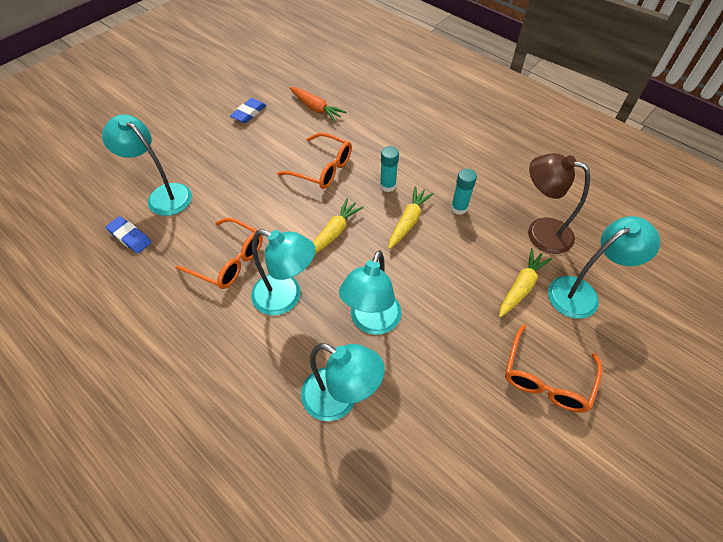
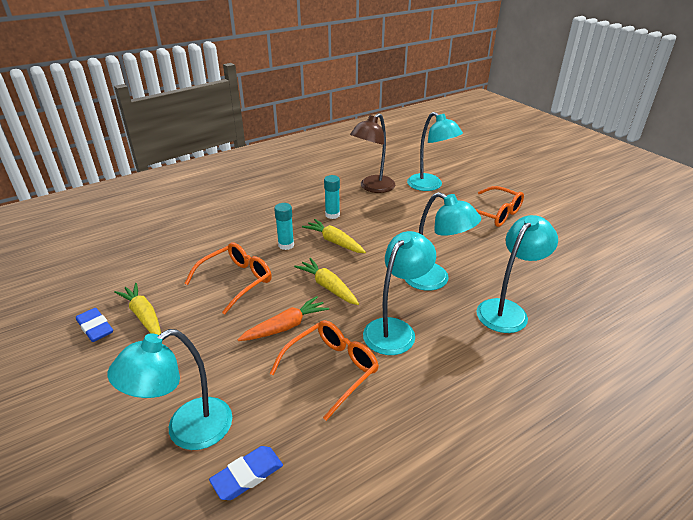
camera: 75 degrees left, 20 degrees down
orange carrot [289,87,346,122] -> orange carrot moved to [237,296,329,341]
yellow carrot [499,248,552,318] -> yellow carrot moved to [114,283,161,335]
turquoise lamp [548,216,661,319] -> turquoise lamp turned 150 degrees clockwise [407,112,463,191]

